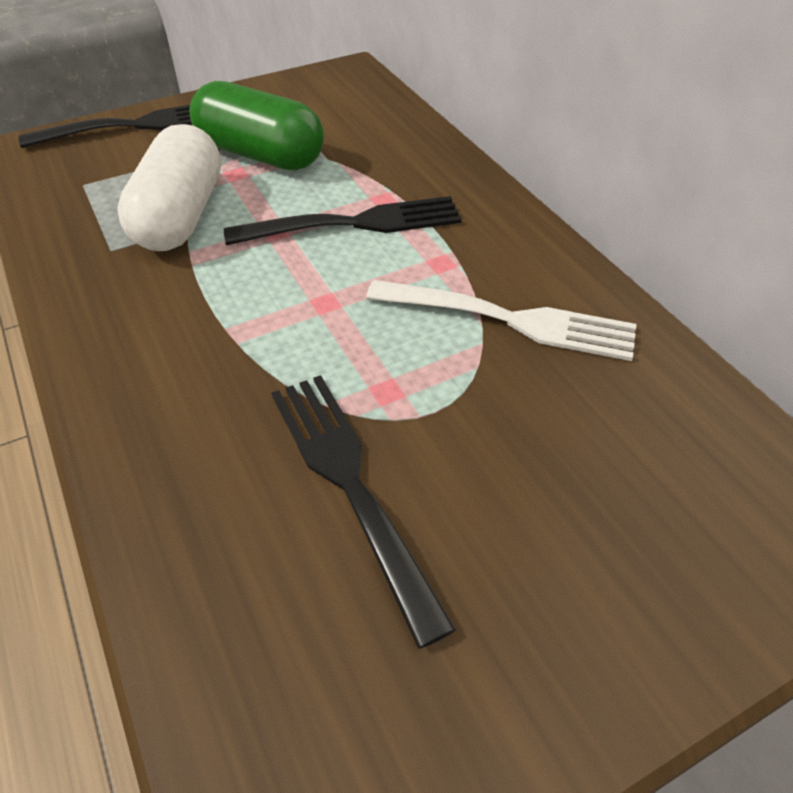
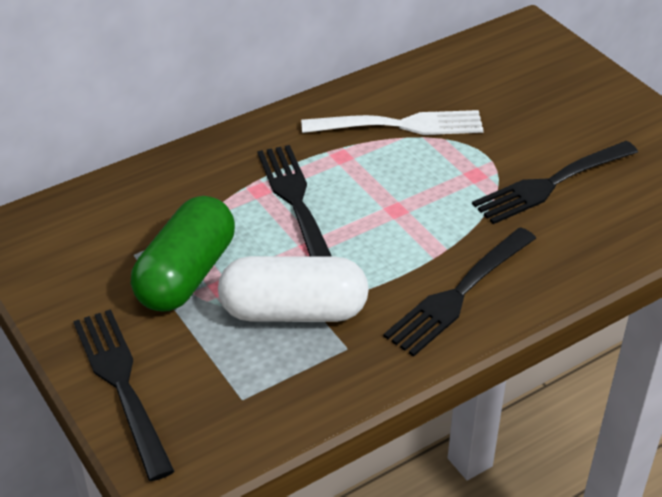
camera: 95 degrees left, 5 degrees down
white fork [366,280,636,361] -> white fork turned 75 degrees clockwise [301,110,484,135]
none -> black fork [383,227,536,357]

